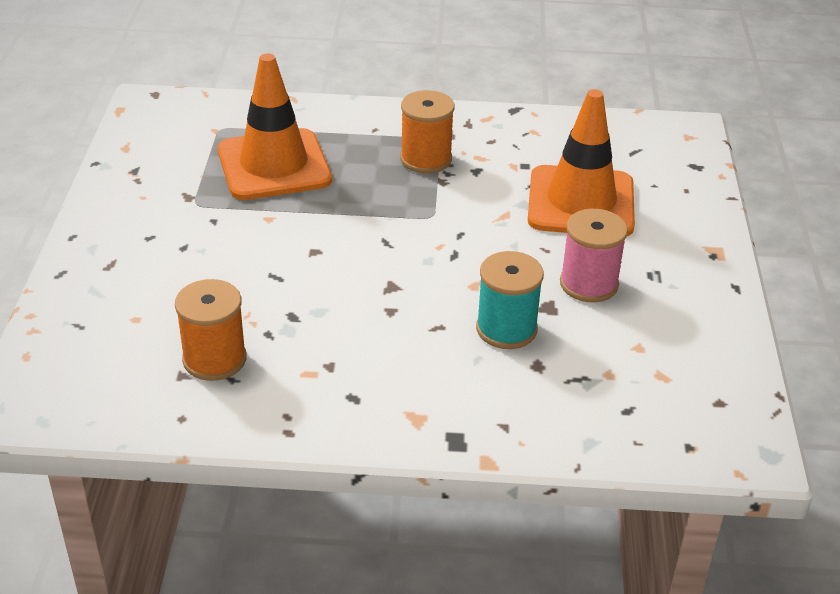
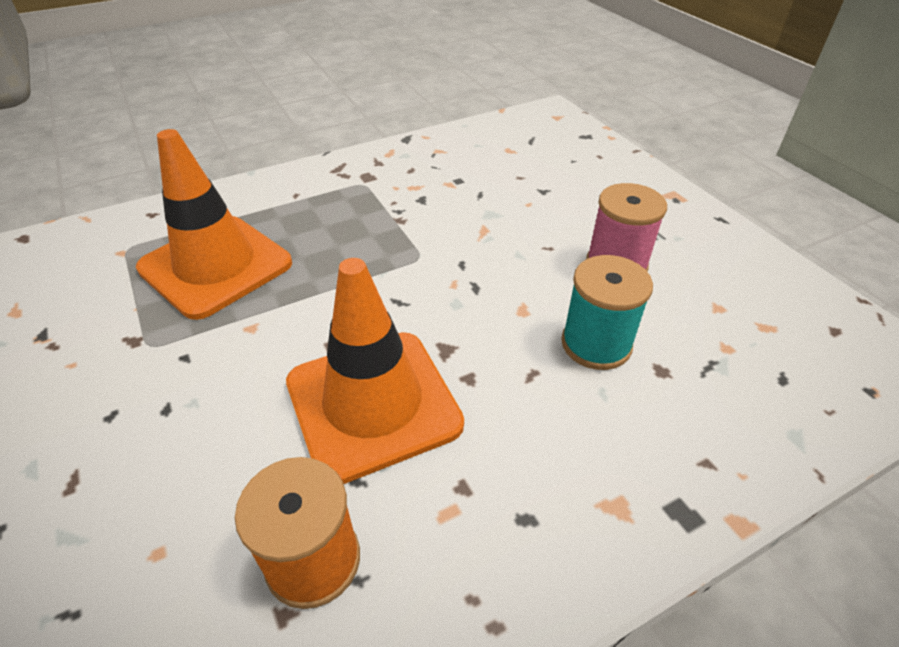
camera: 30 degrees left, 5 degrees up
orange spool [400,90,455,174] -> none
orange traffic cone [528,89,635,236] -> orange traffic cone moved to [286,258,464,484]

